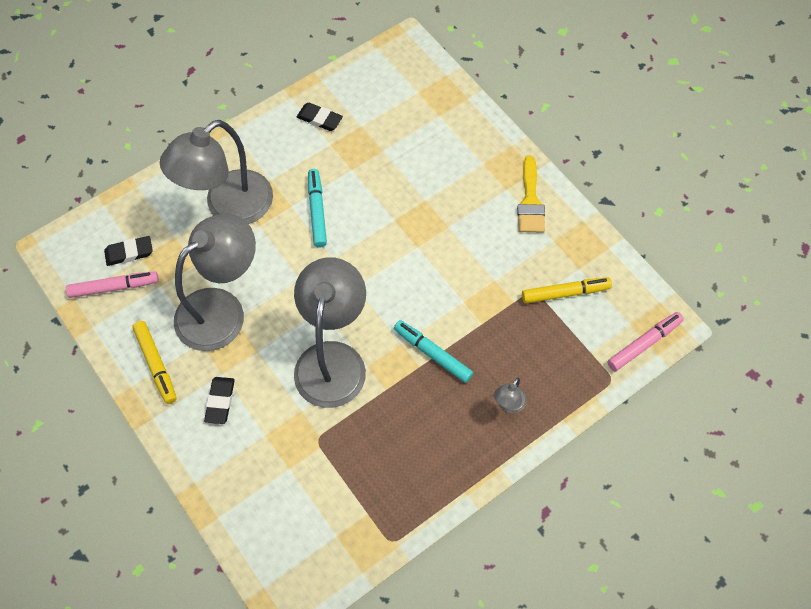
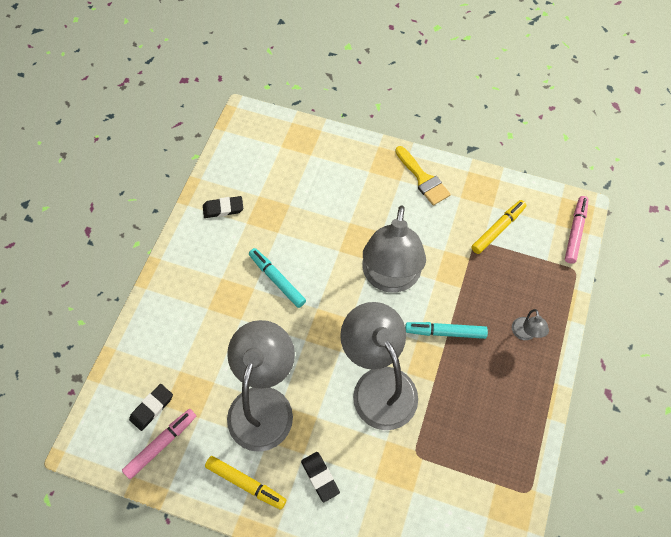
camera: 35 degrees left, 0 degrees up
grey lamp [160,120,273,224] -> grey lamp moved to [362,205,426,293]

